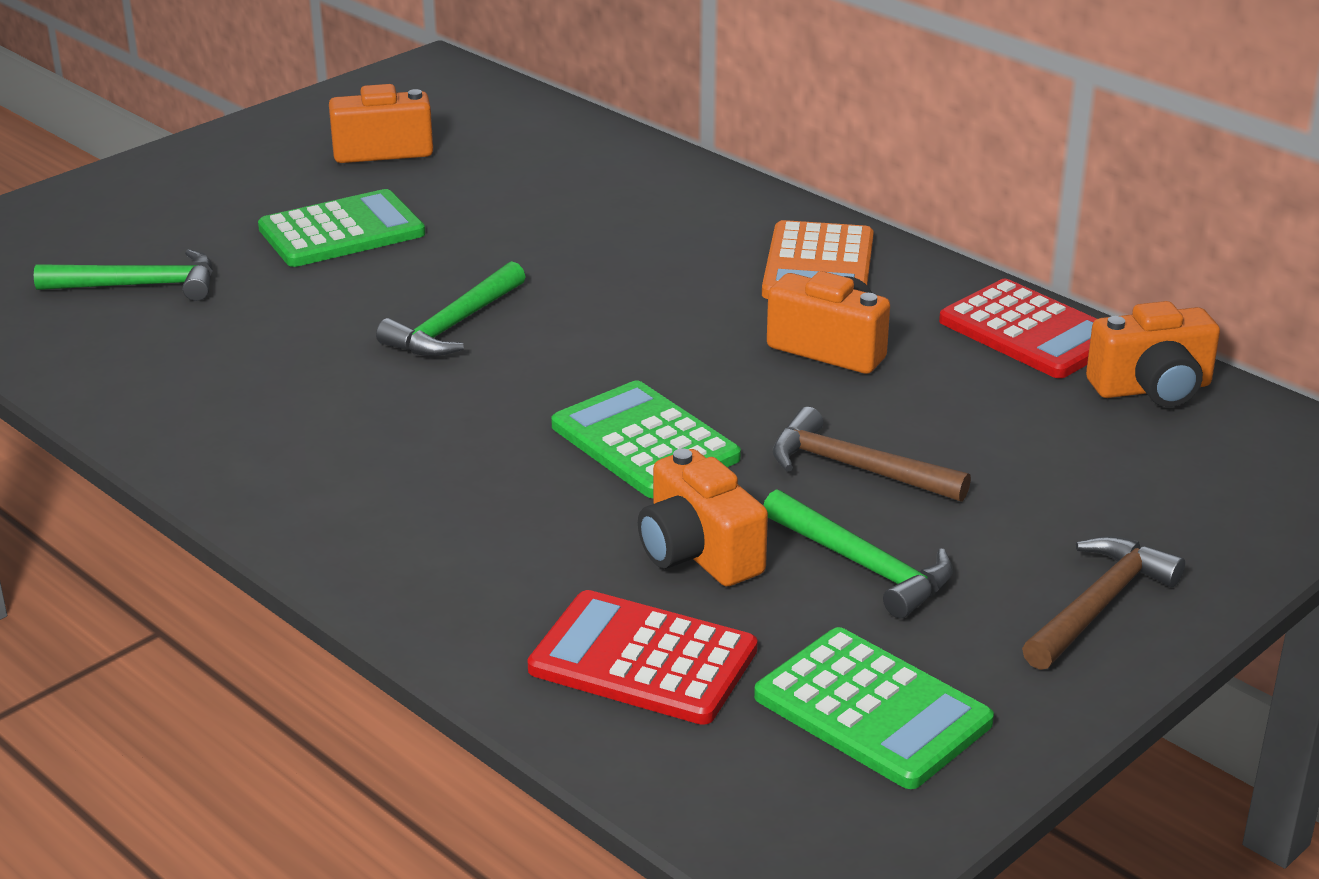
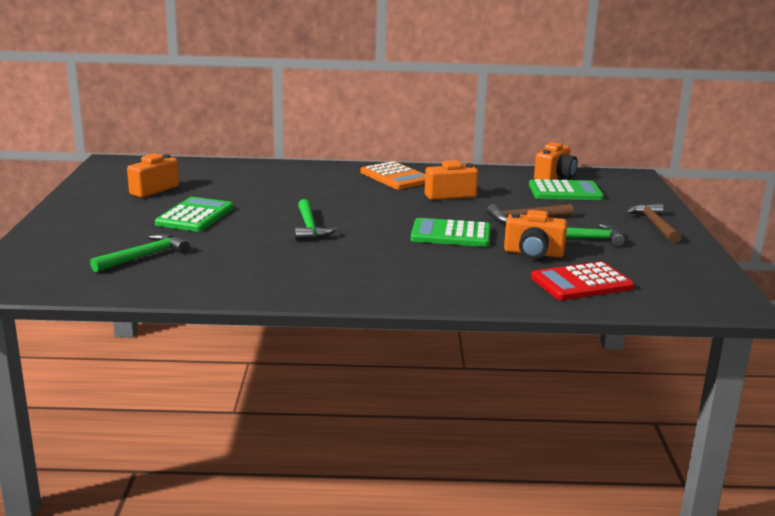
camera: 45 degrees left, 10 degrees down
green calculator [754,627,994,789] -> green calculator moved to [529,179,604,200]
red calculator [939,279,1097,378] -> none

